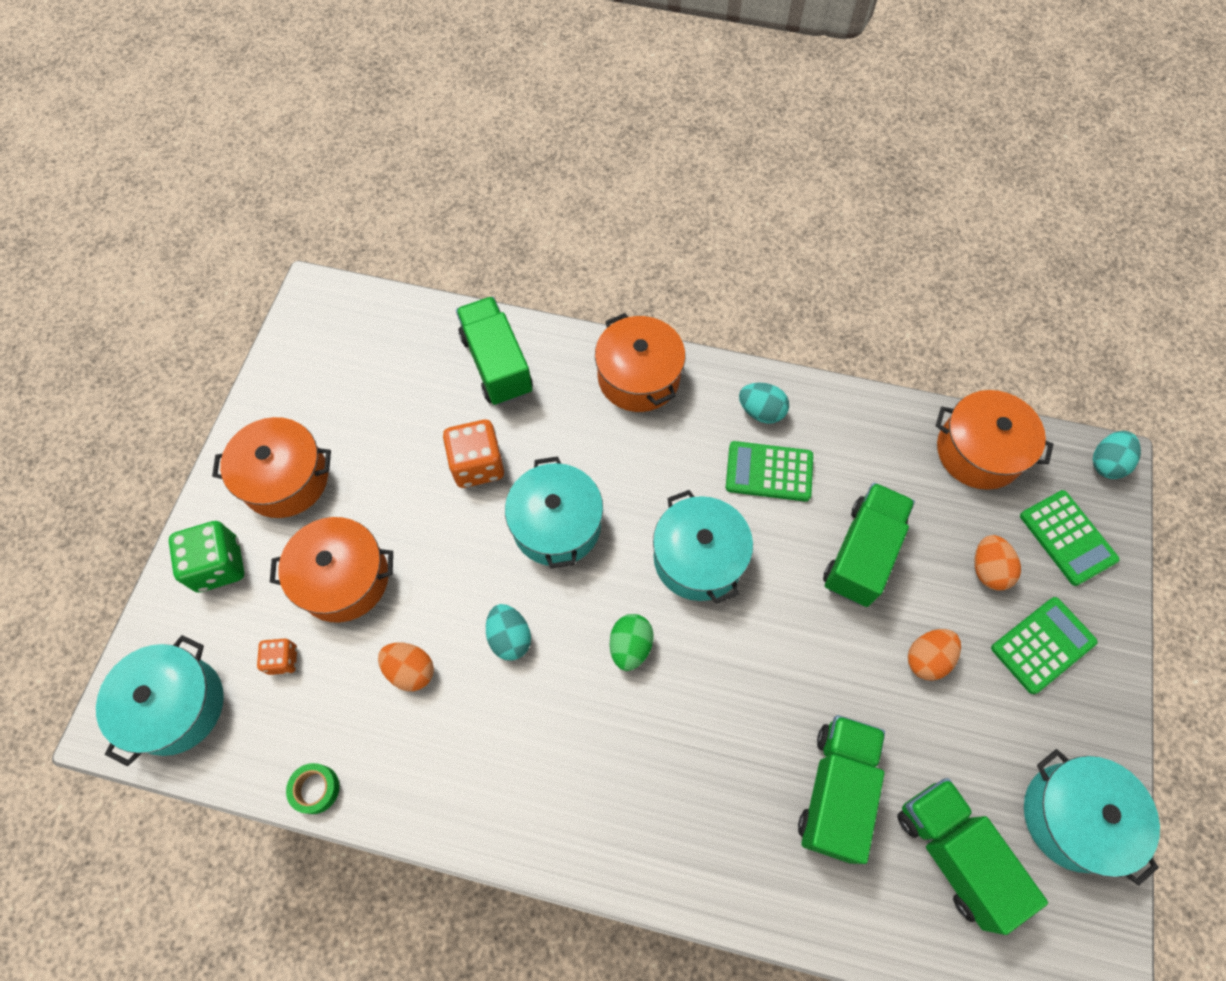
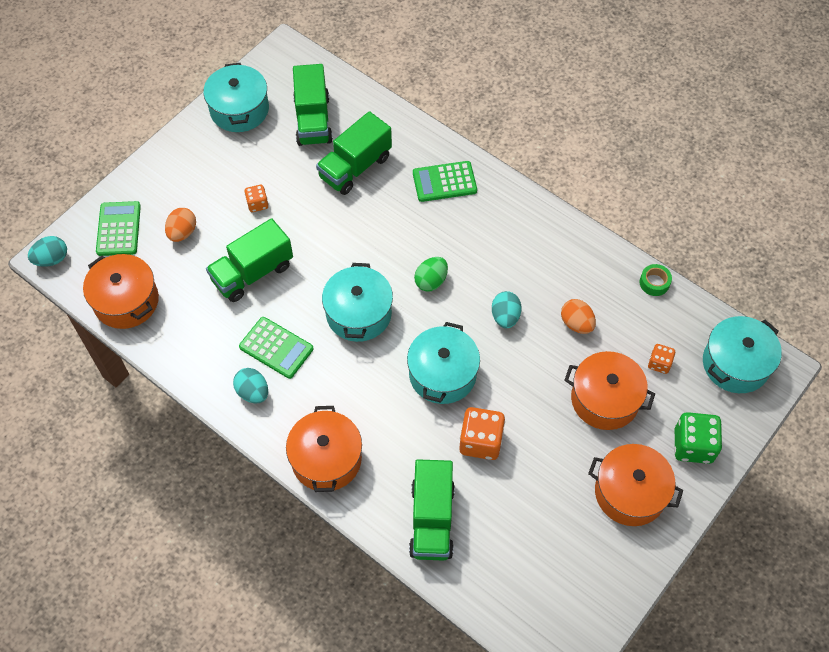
camera: 155 degrees left, 5 degrees down
orange egg [908,629,961,681] -> orange dice [244,185,268,212]
green calculator [991,597,1098,694] -> green calculator moved to [413,161,477,202]

